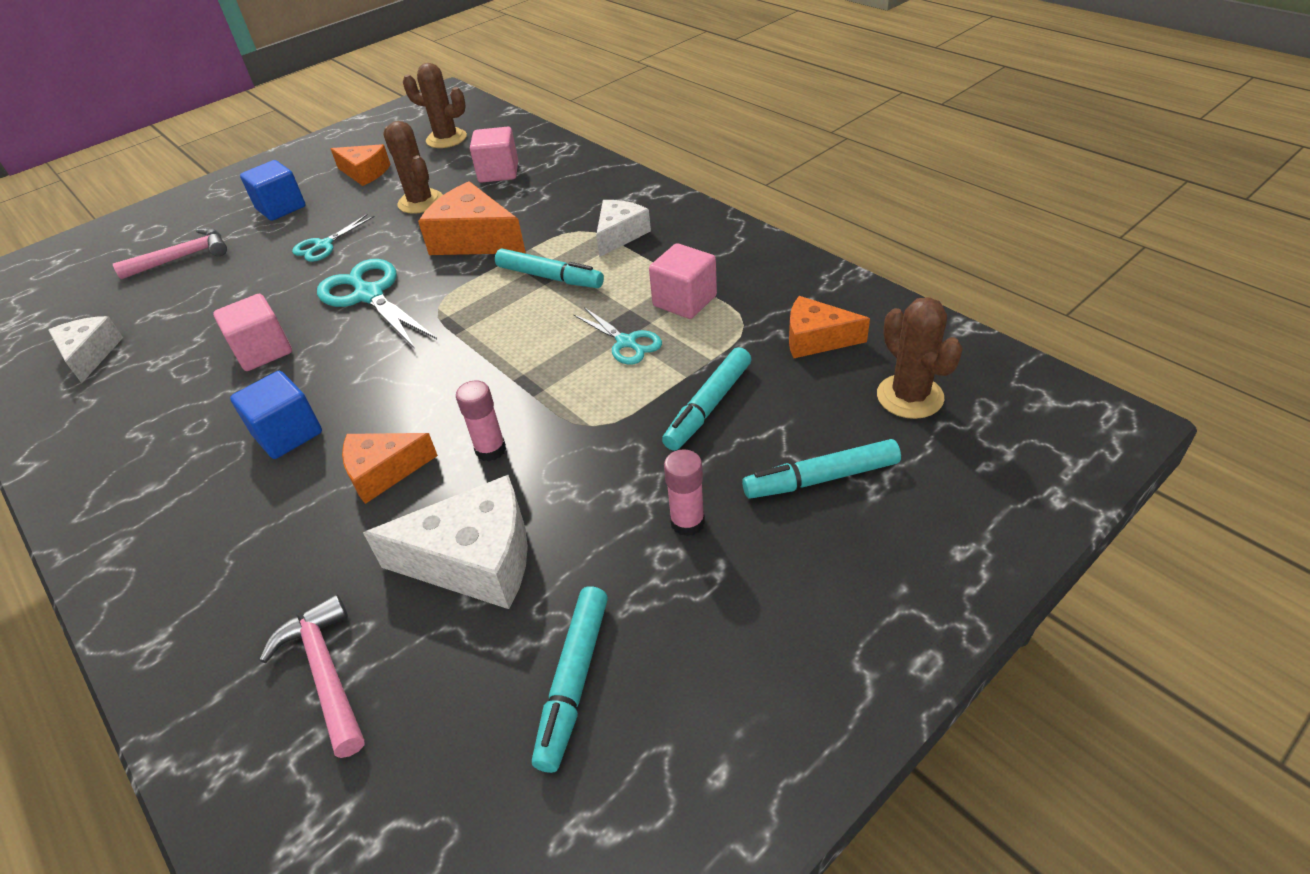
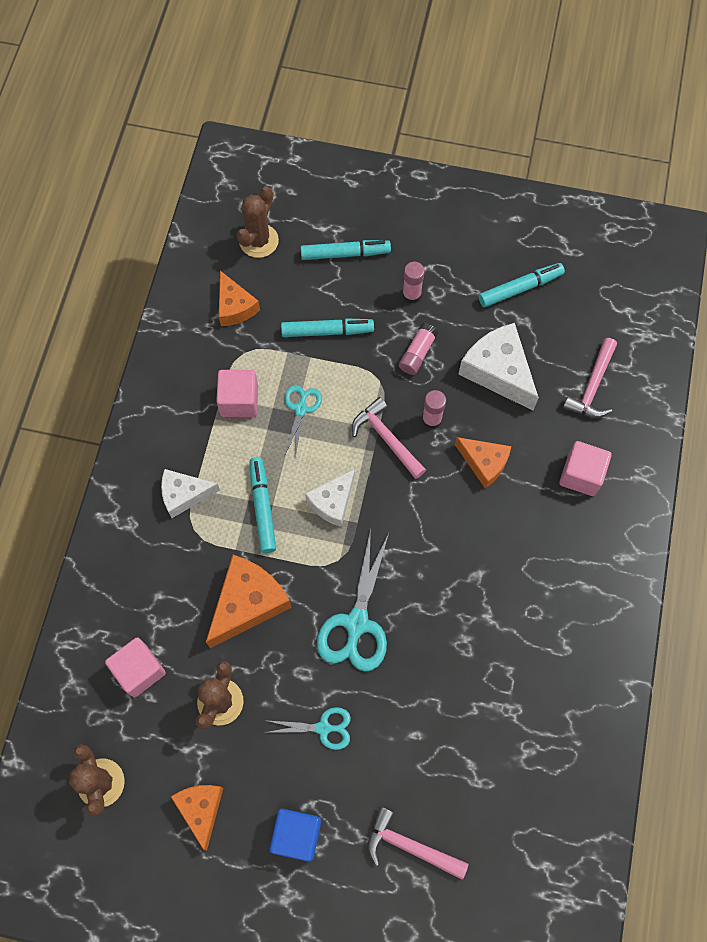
camera: 130 degrees left, 25 degrees up
white cheese [48,316,123,383] -> white cheese moved to [305,469,355,527]
pink cube [213,294,292,371] -> pink cube moved to [559,441,612,496]
blue cube [230,371,322,459] -> none
orange cheese [418,181,526,255] -> orange cheese turned 135 degrees counterclockwise [206,555,292,648]
turquoise marker [742,439,901,499] -> turquoise marker turned 45 degrees counterclockwise [300,240,391,260]
none -> pink hammer [352,397,426,479]
none -> pink glue stick [399,323,438,375]

